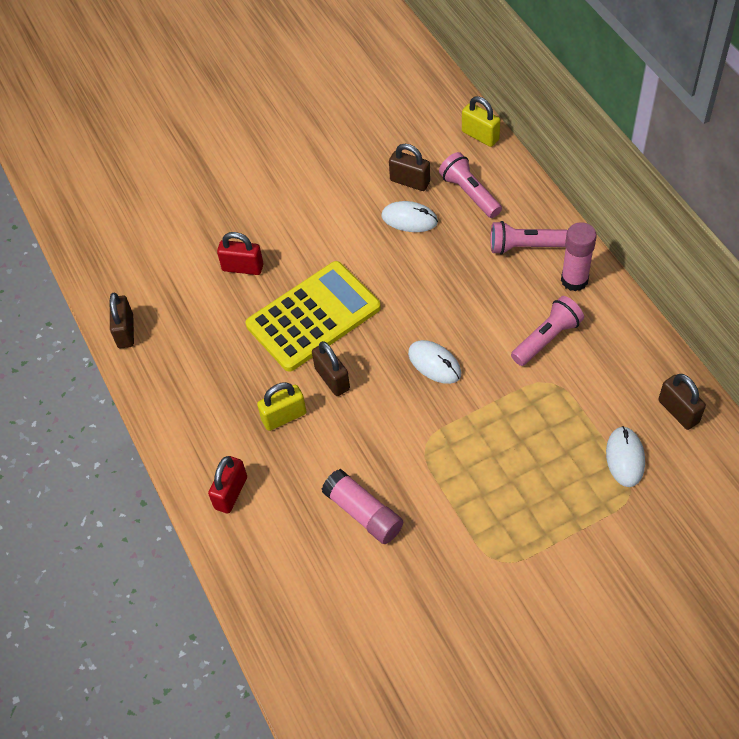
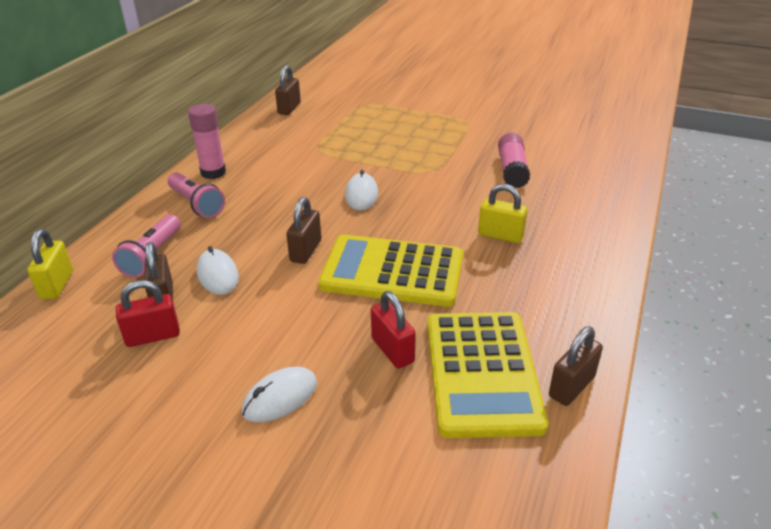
camera: 135 degrees left, 20 degrees down
red padlock [208,456,247,514] -> red padlock moved to [116,280,180,347]
brown padlock [312,341,350,396] -> brown padlock moved to [286,197,321,264]
pink flashlight [511,296,584,366] -> none
white mouse [606,426,645,487] -> white mouse moved to [242,367,317,422]
none -> yellow calculator [427,312,549,438]

